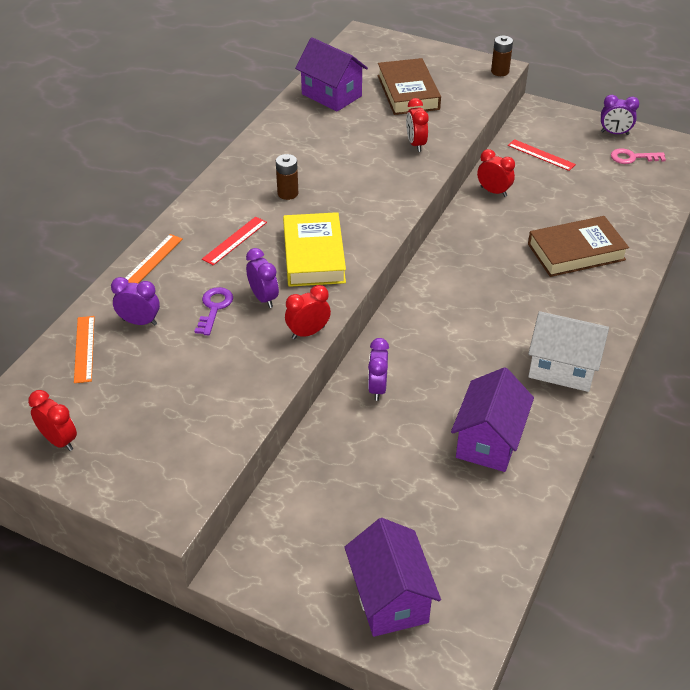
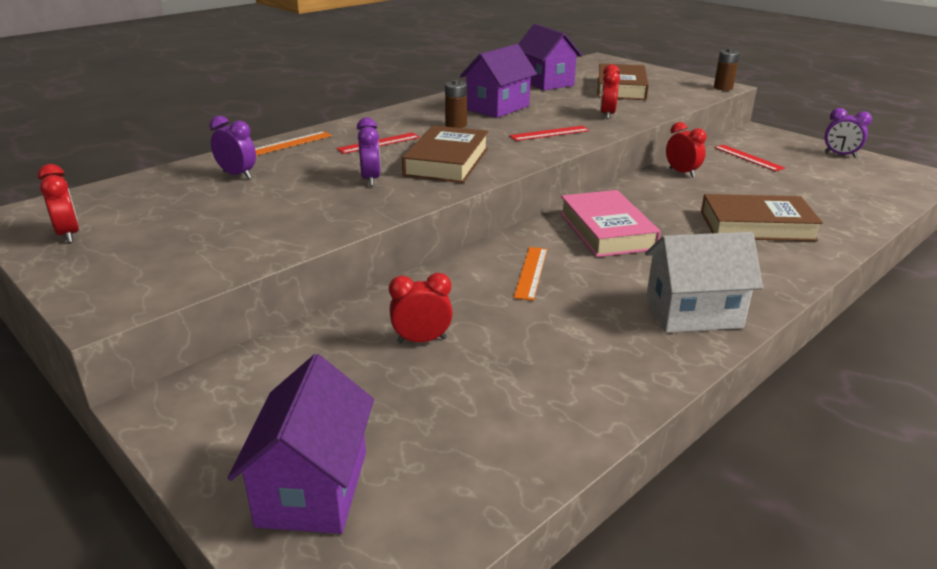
camera: 20 degrees right, 15 degrees down
orange ruler [74,316,95,383] -> orange ruler moved to [513,247,547,301]
purple key [195,287,233,336] -> none
yellow book [283,212,346,287] -> brown book [402,126,489,183]
red clock [285,285,331,339] -> red clock moved to [389,273,453,343]
purple clock [368,338,389,401] -> none
purple house [451,367,534,472] -> purple house moved to [460,44,537,118]
white house [528,311,609,392] -> white house turned 45 degrees counterclockwise [645,232,763,332]
pink key [611,148,666,164] -> none
none -> red ruler [509,126,590,141]
none -> pink book [560,190,661,257]

